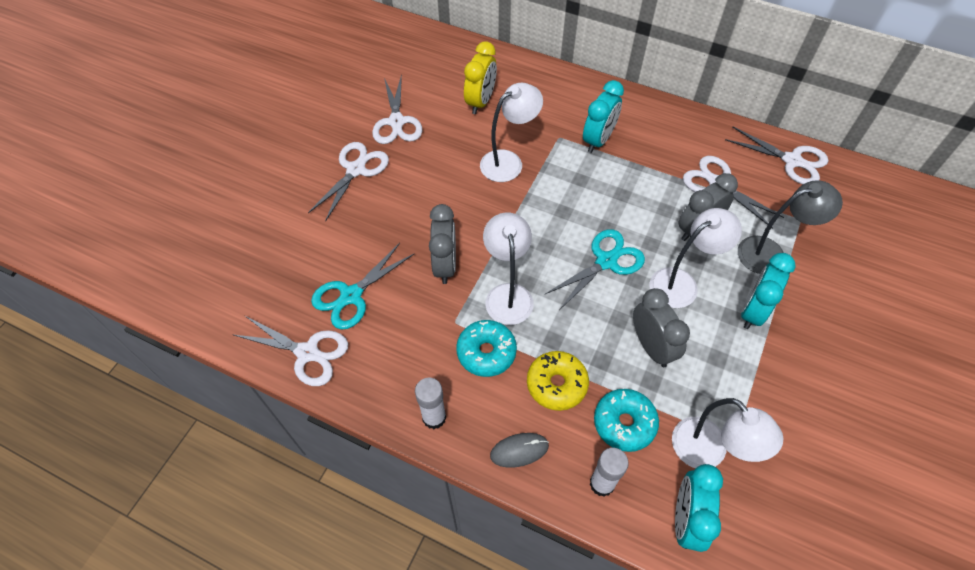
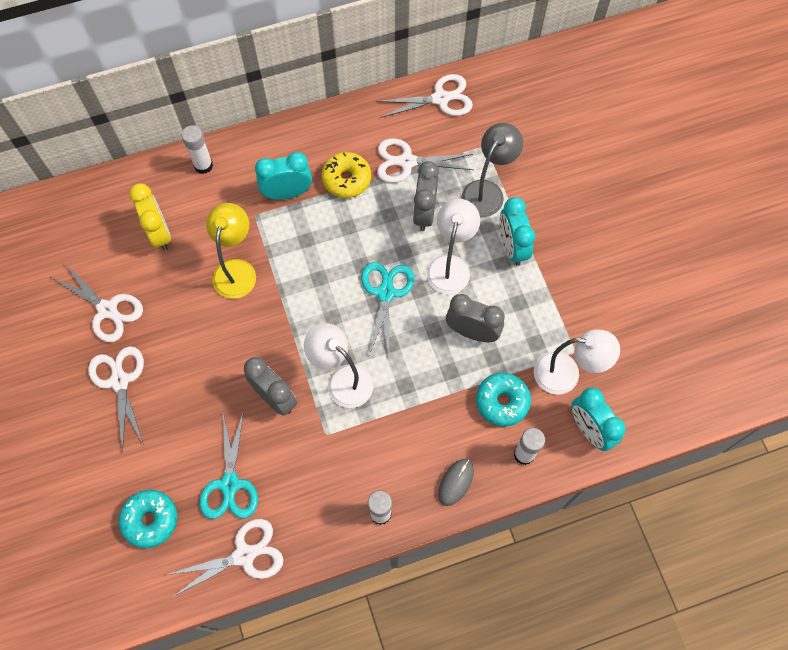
camera: 45 degrees left, 10 degrees up
turquoise donut [456,320,517,377] -> turquoise donut moved to [119,490,177,548]
white lamp [480,83,543,182] -> yellow lamp [206,203,256,299]
yellow donut [527,351,589,411] -> yellow donut moved to [321,152,371,198]
turquoise clock [583,80,624,153] -> turquoise clock turned 90 degrees counterclockwise [255,152,312,200]
none -> white glue stick [182,125,213,174]

